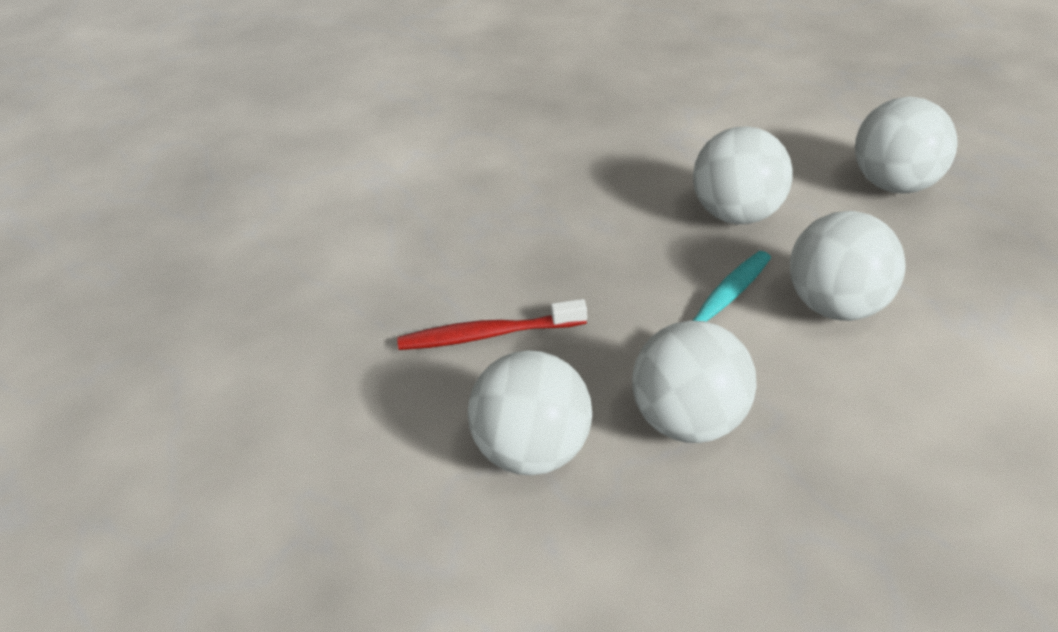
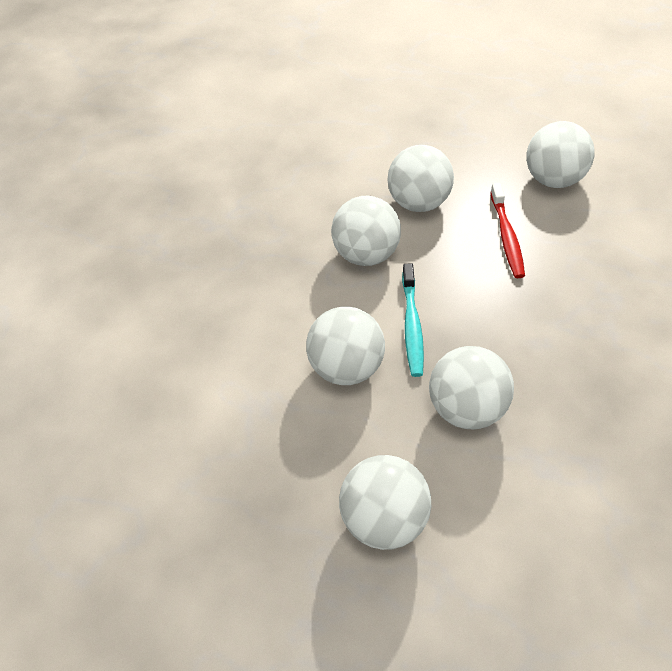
camera: 140 degrees right, 10 degrees up
red toothbrush [397,299,587,350] -> red toothbrush turned 135 degrees clockwise [490,183,525,278]
none -> white ball [526,121,595,188]

